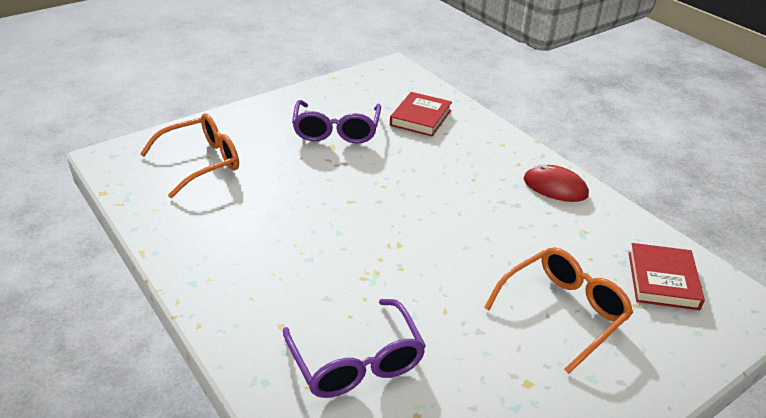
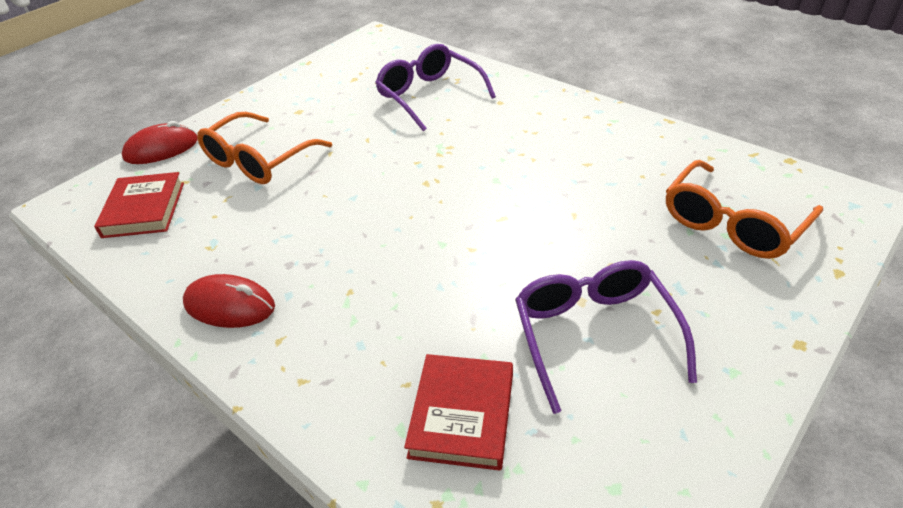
camera: 170 degrees right, 5 degrees up
none -> red mouse [122,121,198,164]

